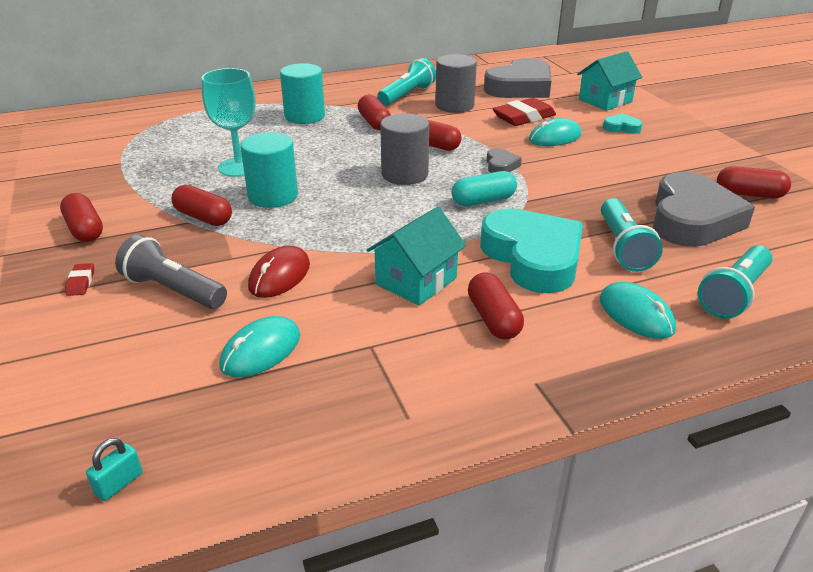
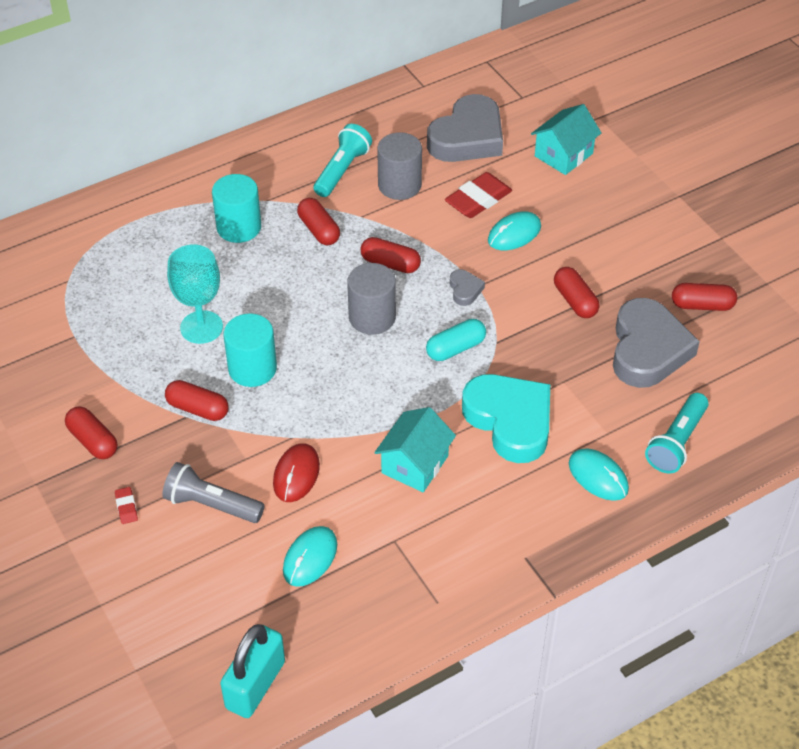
camera: 10 degrees left, 15 degrees up
turquoise padlock [86,438,143,501] -> turquoise padlock [220,624,285,718], size x2.35
red capsule [468,273,524,340] -> red capsule moved to [554,267,600,318]
turquoise flashlight [601,198,663,272] -> none
turquoise heart [603,113,643,134] -> none

